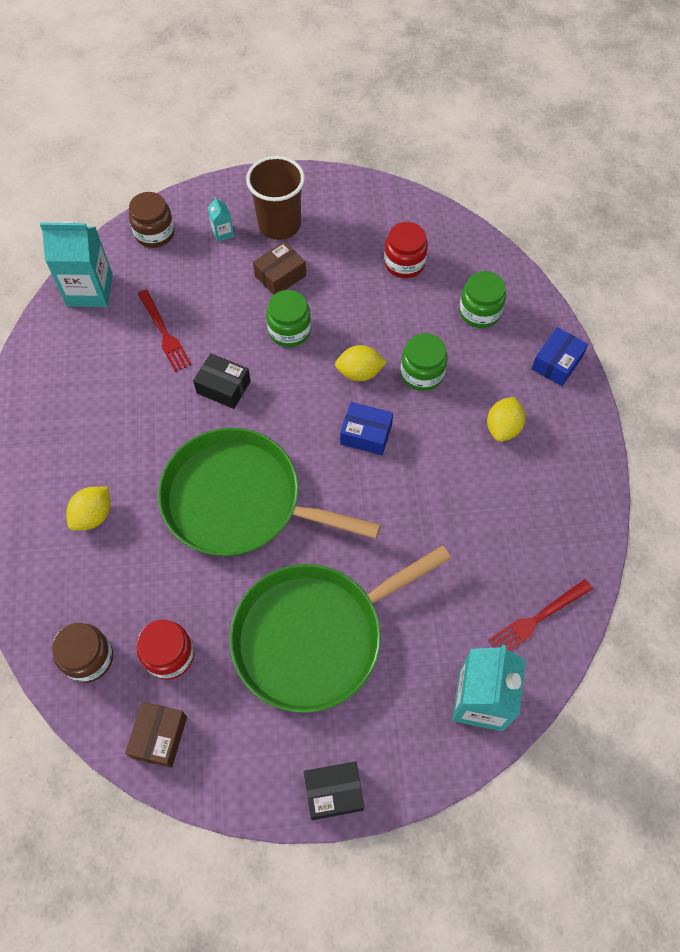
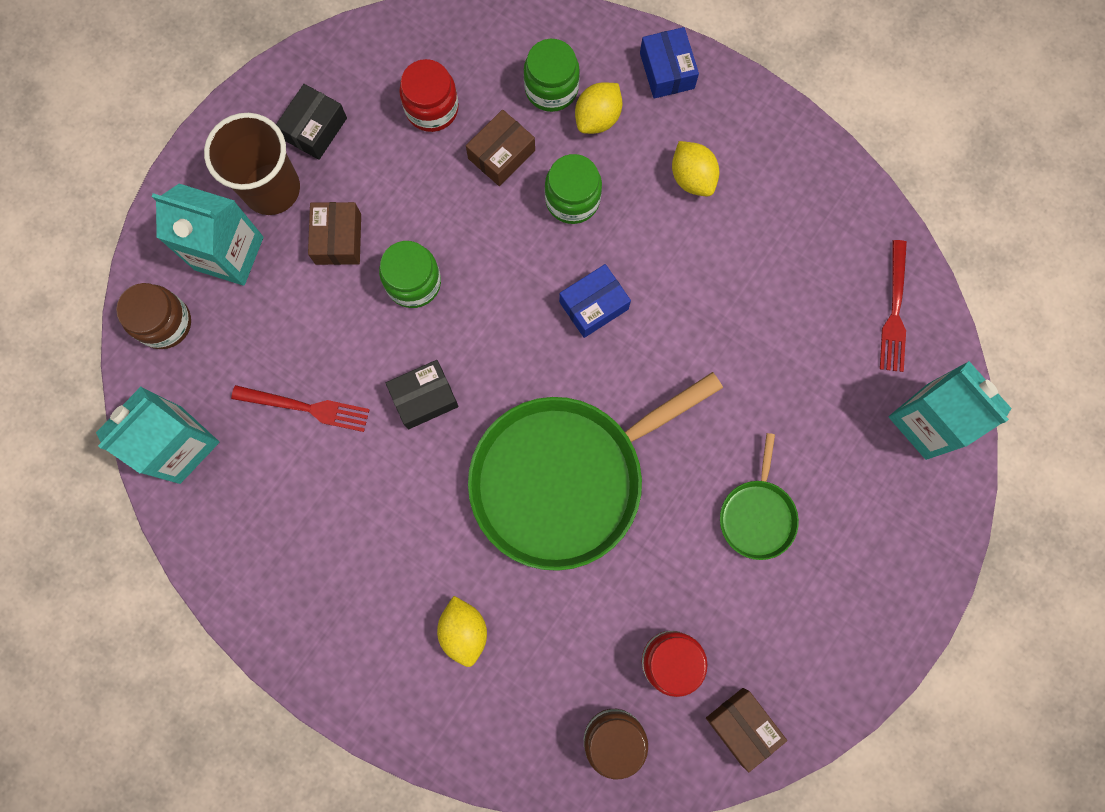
camera: 50 degrees left, 15 degrees up
turquoise carton [208,197,234,242] -> turquoise carton [151,184,263,286], size x2.22
green pan [229,545,451,713] -> green pan [720,433,799,560], size x0.46
black box [304,761,364,820] -> black box moved to [276,84,347,160]
yellow lemon [335,345,387,381] -> yellow lemon moved to [575,82,622,134]
none -> brown box [466,110,535,186]

